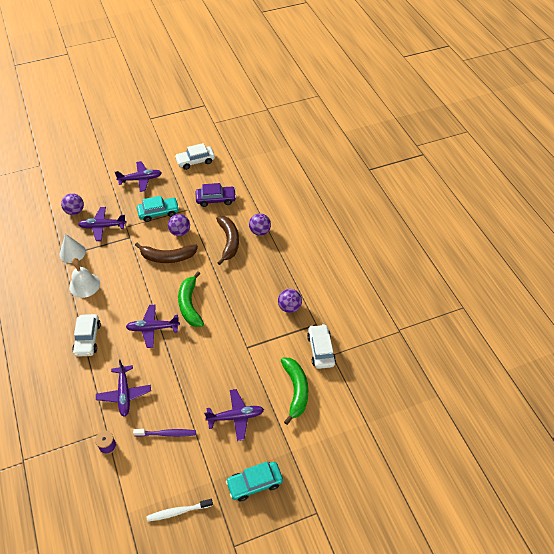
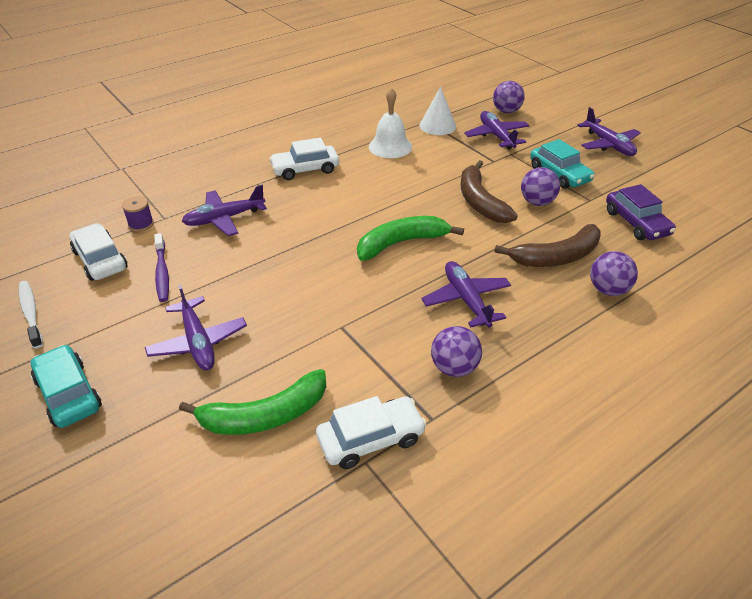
camera: 75 degrees right, 10 degrees down
purple plane [126,305,180,348] -> purple plane moved to [422,261,511,328]
white car [175,143,215,170] -> white car moved to [69,223,127,281]

